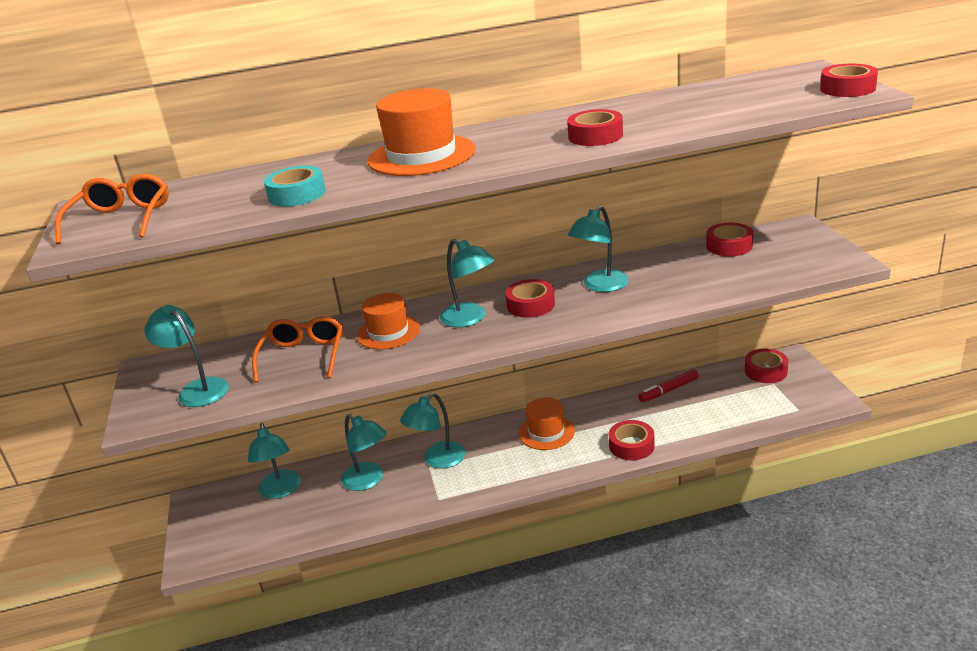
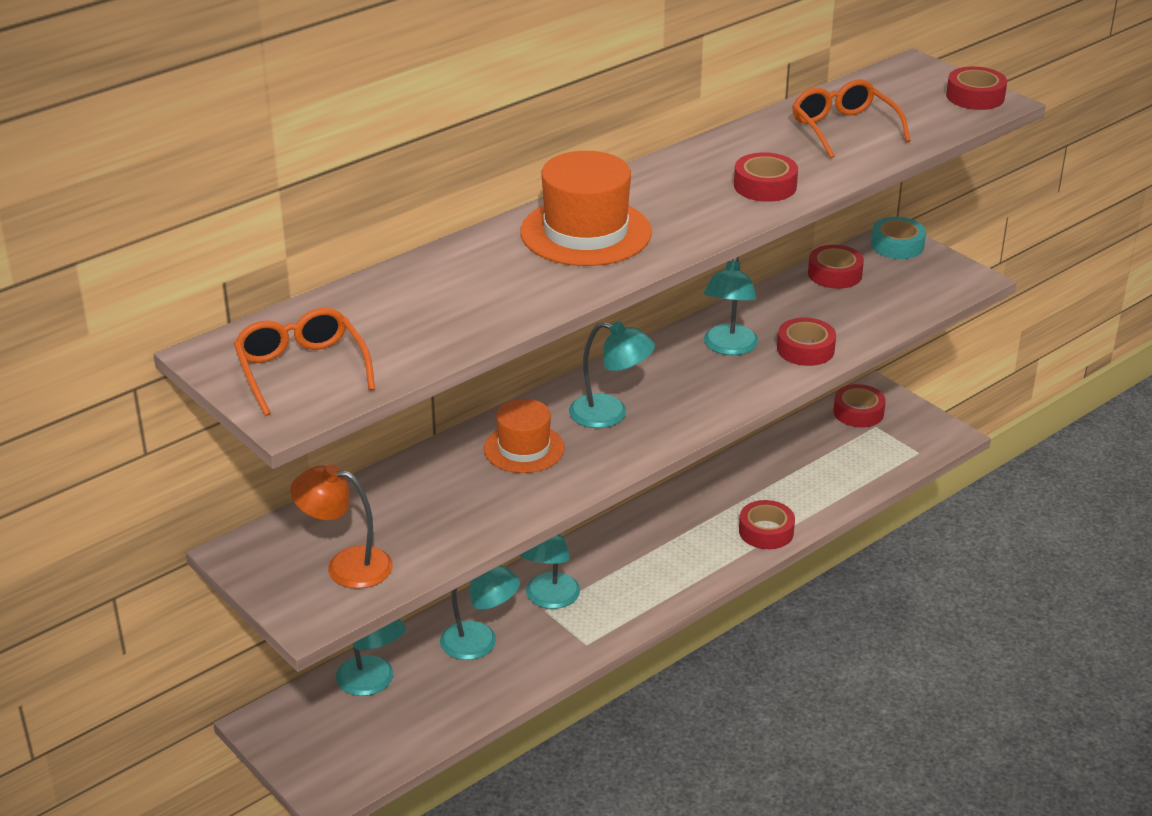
camera: 30 degrees left, 5 degrees up
turquoise lamp [145,305,229,407] -> orange lamp [290,464,393,589]
orange glasses [252,316,343,383] -> orange glasses moved to [792,79,911,158]
turquoise tape [264,166,326,207] -> turquoise tape moved to [871,217,926,259]
red tape [505,279,555,318] -> red tape moved to [777,318,836,366]
orange hat [518,397,575,450] -> none
red marker [638,369,699,402] -> none

